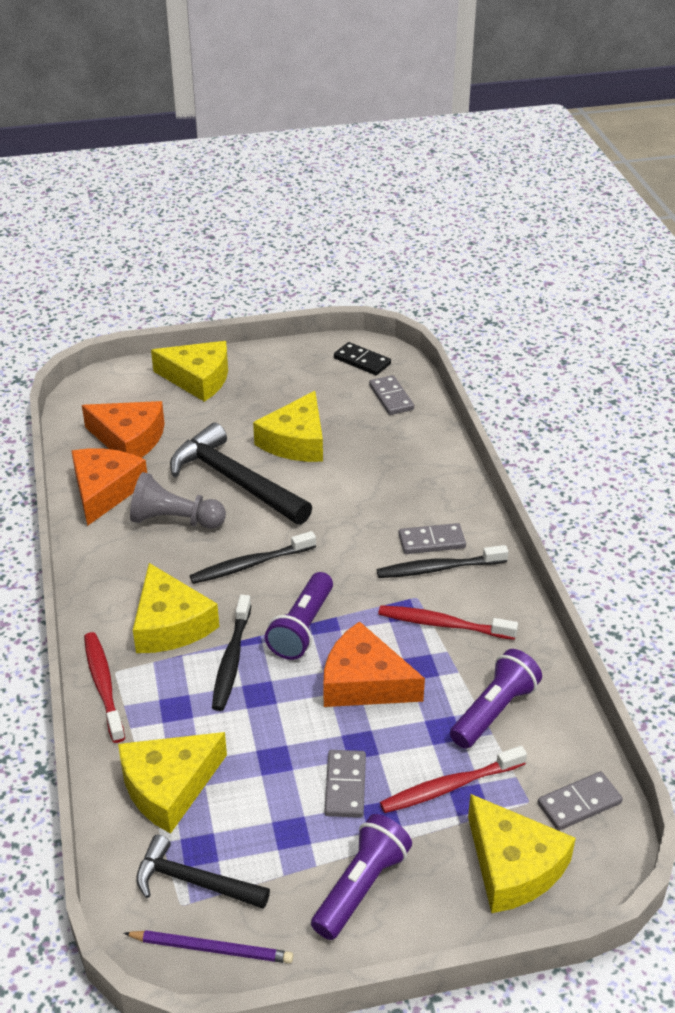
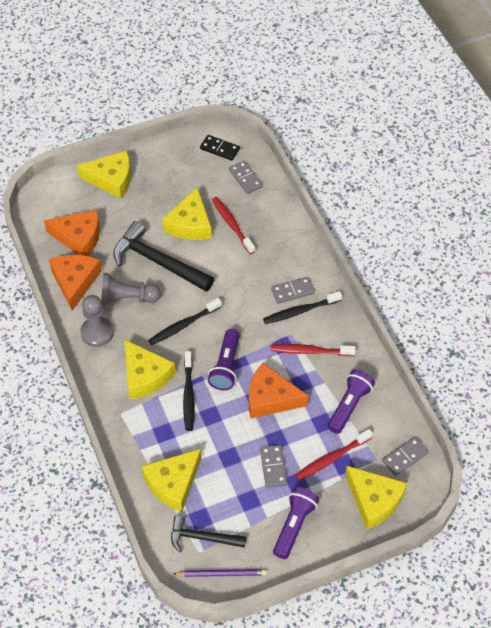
camera: 10 degrees left, 15 degrees up
red toothbrush [84,632,125,743] -> red toothbrush moved to [212,197,255,254]
none -> grey pawn [80,295,114,347]

